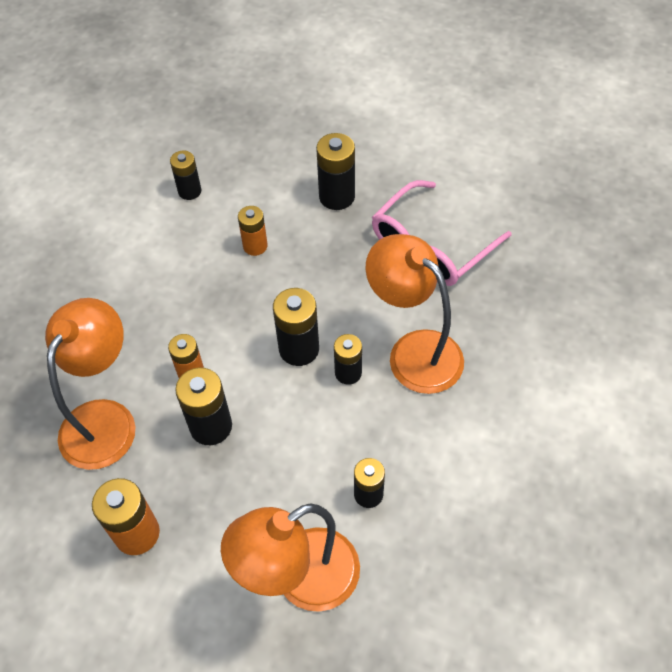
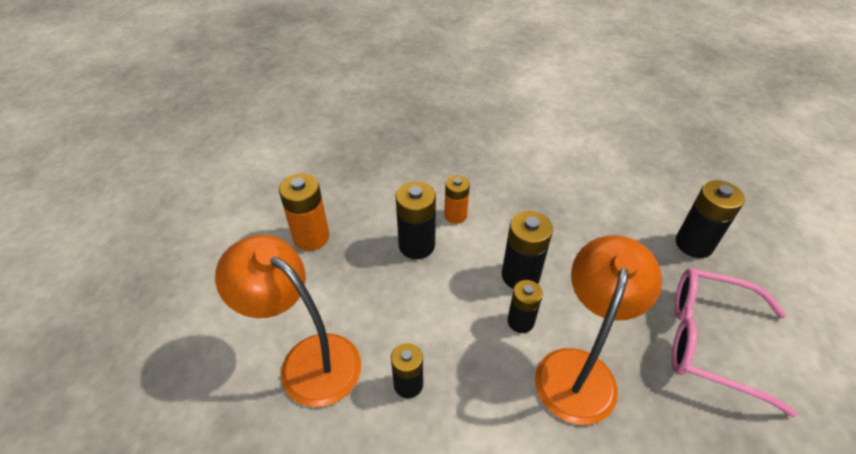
camera: 65 degrees right, 10 degrees down
orange lamp [45,298,136,470] -> none
black battery [170,151,202,200] -> none
orange battery [238,206,268,256] -> none

